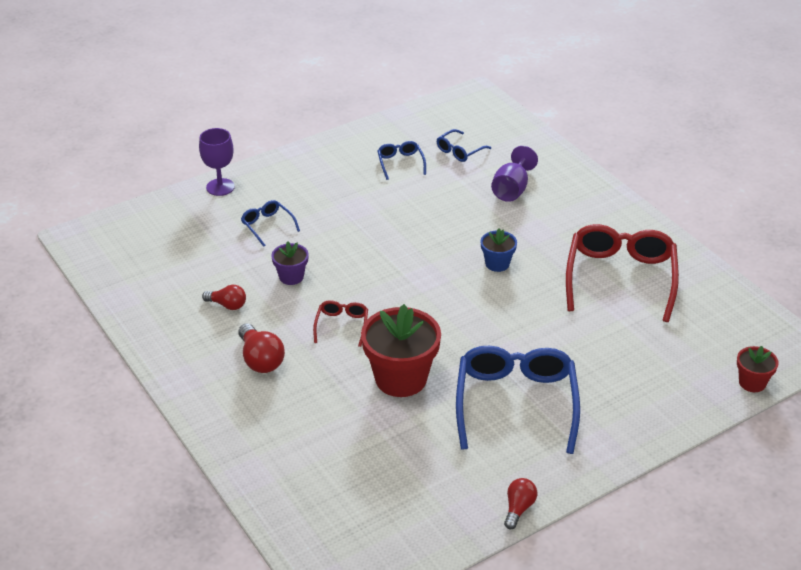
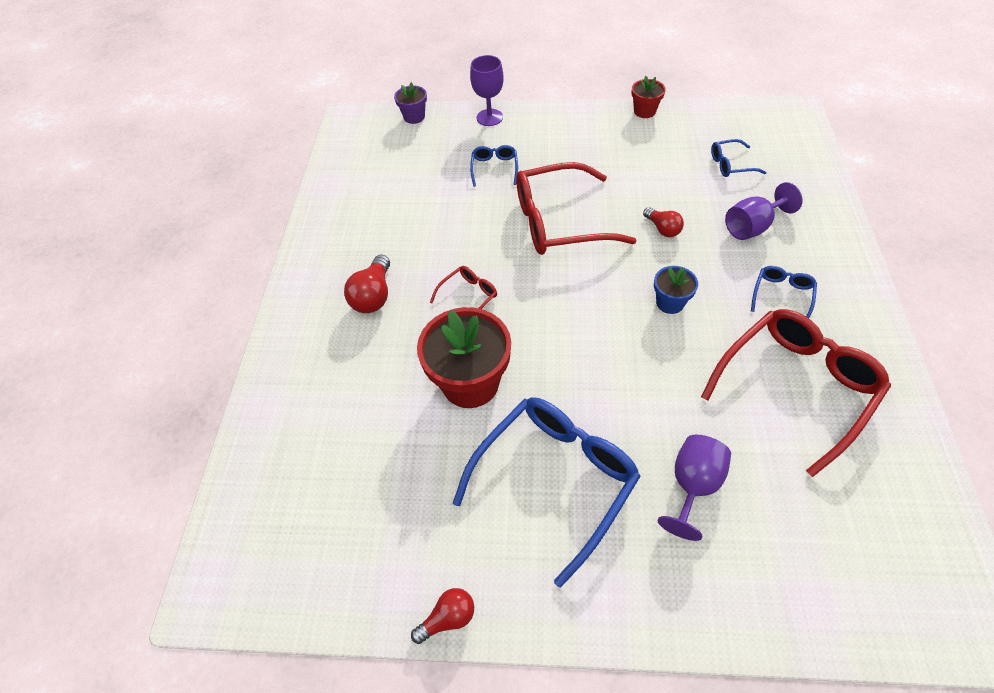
camera: 40 degrees right, 15 degrees up
red light bulb [202,285,246,310] -> red light bulb moved to [643,207,684,237]
purple flower pot [271,241,309,285] -> purple flower pot moved to [394,82,427,124]
blue glasses [377,141,426,180] -> blue glasses moved to [751,266,817,318]
red flower pot [737,346,779,392] -> red flower pot moved to [632,76,666,118]
none -> red glasses [516,162,637,255]
none -> purple goblet [657,435,731,541]

